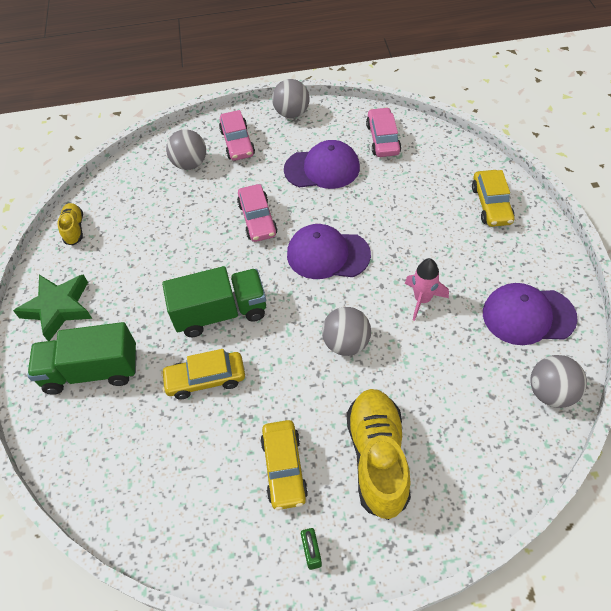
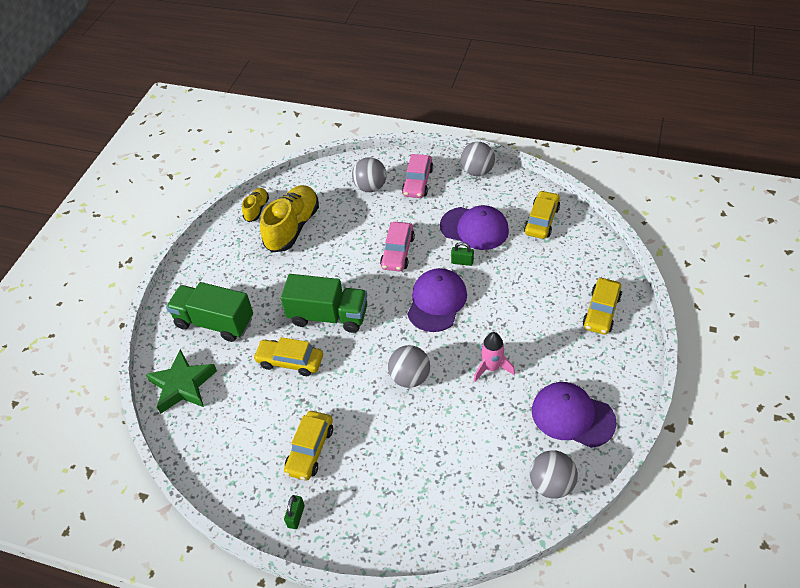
camera: 25 degrees right, 5 degrees down
green star [13,274,92,341] -> green star moved to [145,349,217,414]
purple cap [287,224,371,279] -> purple cap turned 75 degrees clockwise [407,268,467,332]
yellow shoe [347,389,411,520] -> yellow shoe moved to [260,185,319,253]
pink car [366,107,401,157] -> yellow car [524,190,560,239]
none -> green padlock [451,242,474,266]

